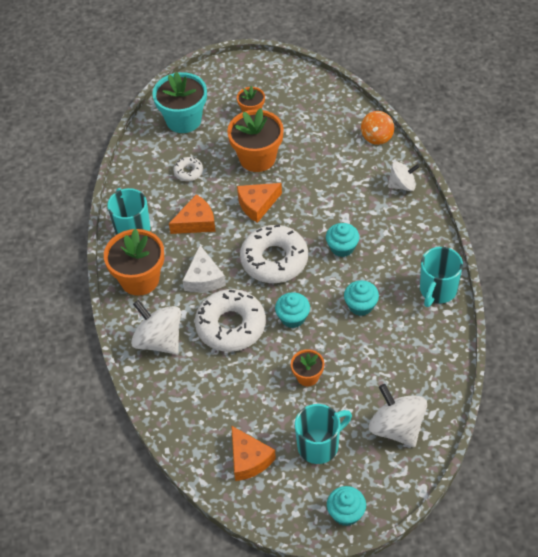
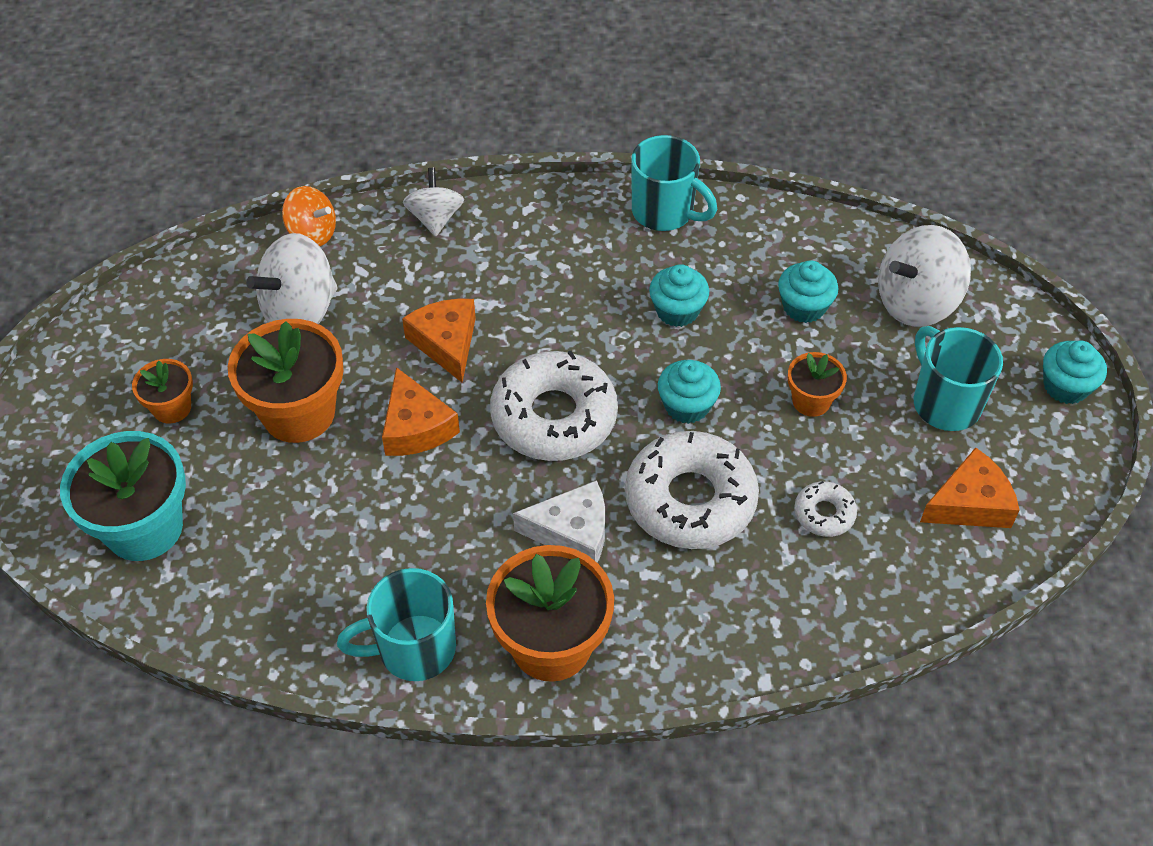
camera: 85 degrees left, 0 degrees up
white spinning top [131,300,181,354] -> white spinning top moved to [246,233,338,324]
orange cheese [169,194,216,234] -> orange cheese moved to [402,299,476,382]
white donut [173,157,203,181] -> white donut moved to [794,481,857,537]
turquoise cupcake [326,223,359,257] -> turquoise cupcake moved to [778,260,838,323]

